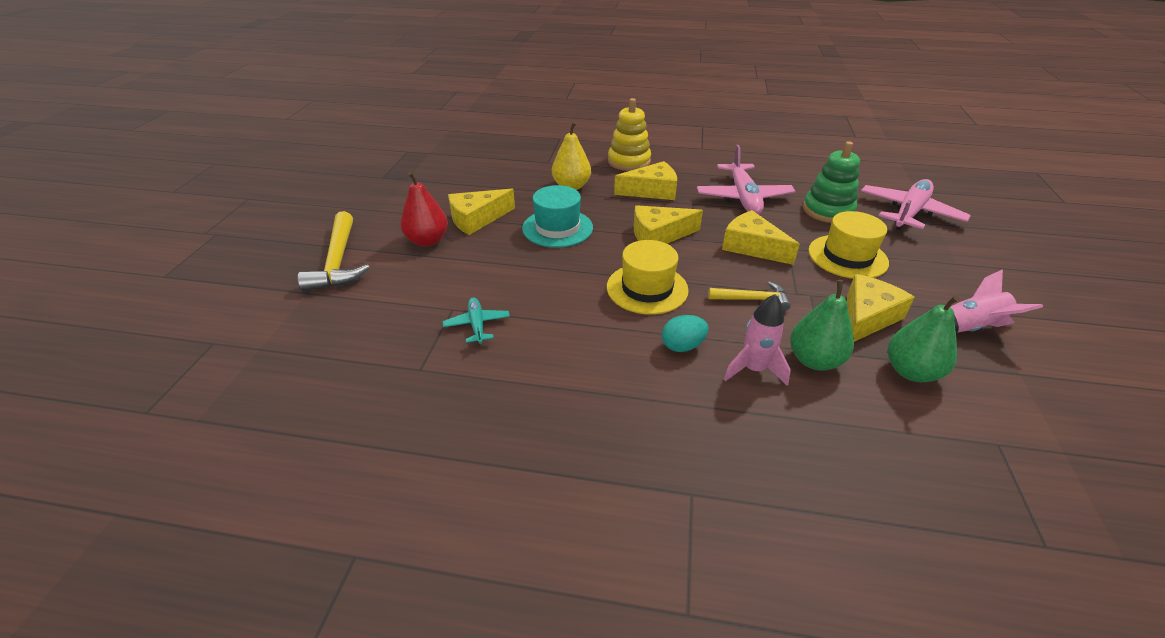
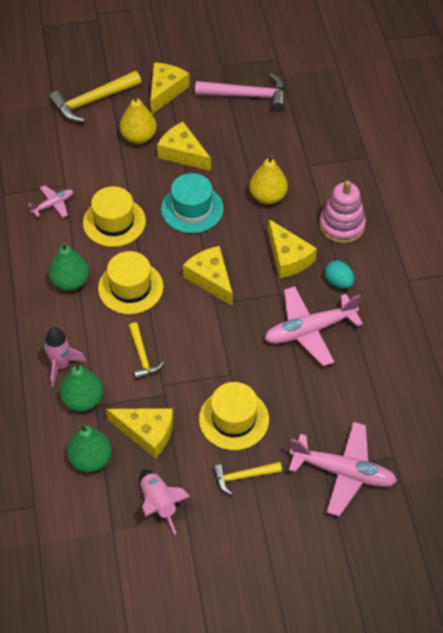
camera: 70 degrees right, 15 degrees up
red pear [400,172,448,247] -> yellow pear [120,92,157,144]
turquoise plane [443,297,510,344] -> pink plane [28,185,73,218]
yellow stacking toy [608,98,651,171] -> pink stacking toy [319,181,366,244]
turquoise egg [662,315,709,352] -> turquoise egg moved to [325,260,354,289]
yellow cheese [722,210,800,265] -> yellow cheese moved to [150,63,190,114]
green stacking toy [803,141,860,223] -> none
none -> green pear [48,242,89,291]
none -> yellow hat [83,186,146,247]
none -> pink hammer [195,73,286,112]
none -> yellow hammer [213,462,282,495]

